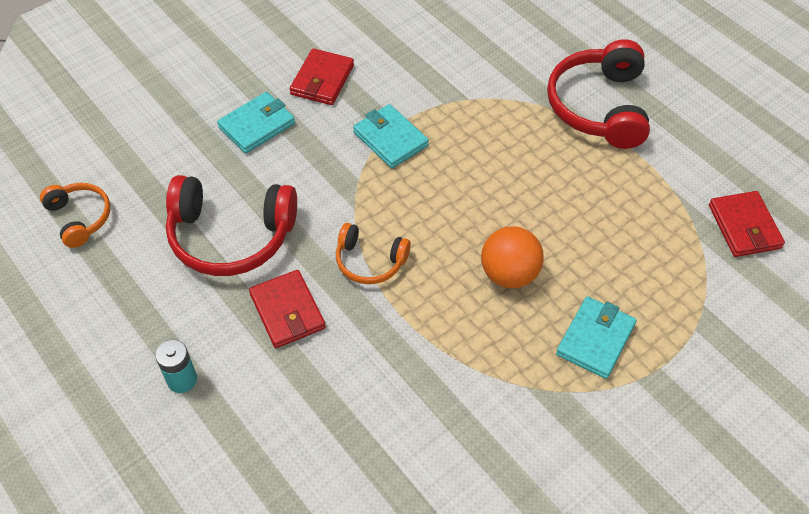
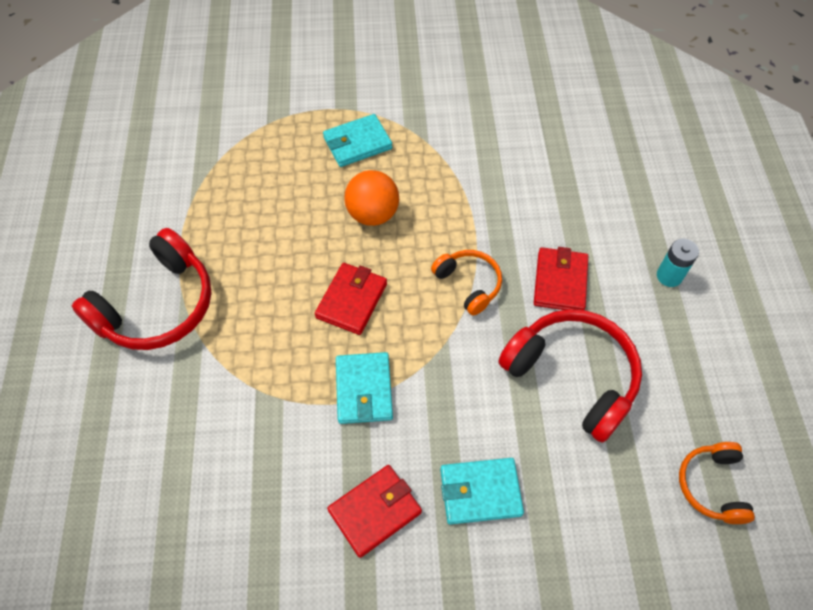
camera: 145 degrees left, 5 degrees up
red wallet [709,191,785,257] -> red wallet moved to [315,263,387,335]

